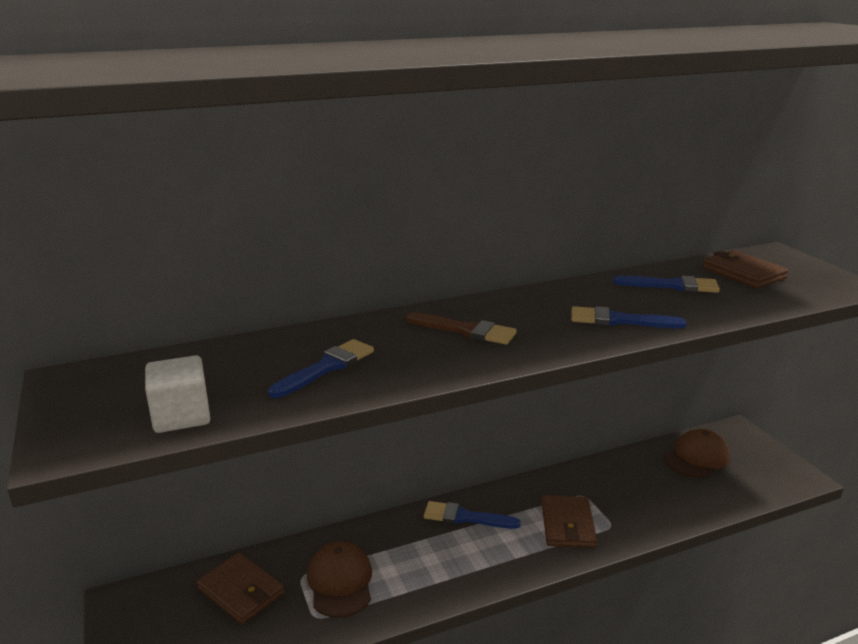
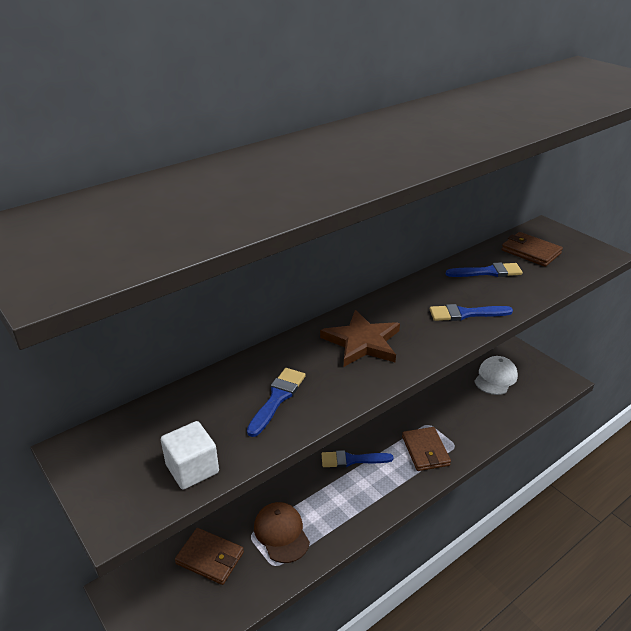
camera: 15 degrees left, 10 degrees up
brown brush [406,312,517,344] -> brown star [320,310,400,367]
brown cap [665,429,730,478] -> white cap [474,356,518,395]

